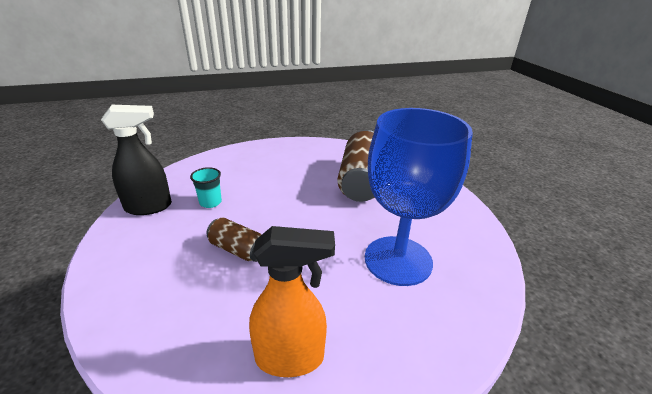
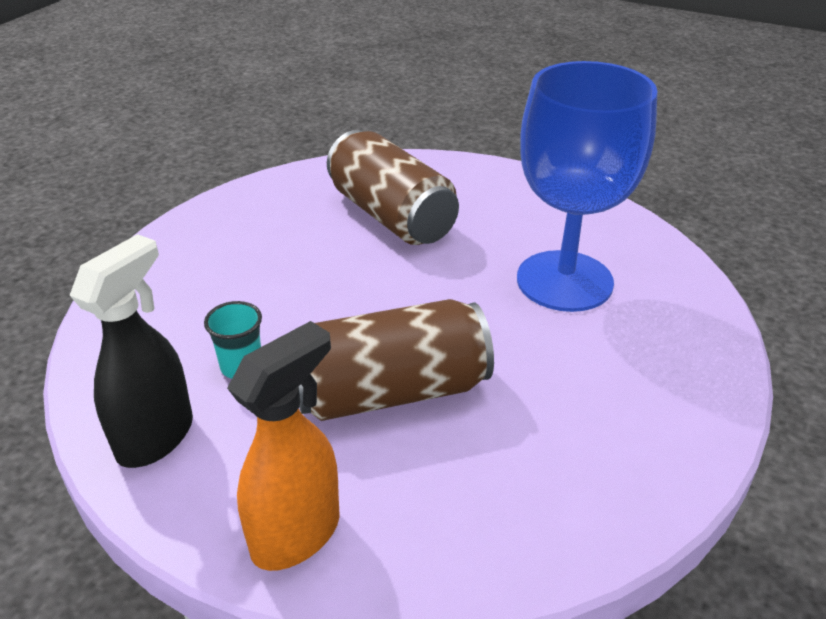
camera: 45 degrees left, 5 degrees up
brown can [207,217,262,262] -> brown can [298,299,494,421], size x1.89
orange spray bottle [249,226,335,377] -> orange spray bottle moved to [227,321,339,571]

